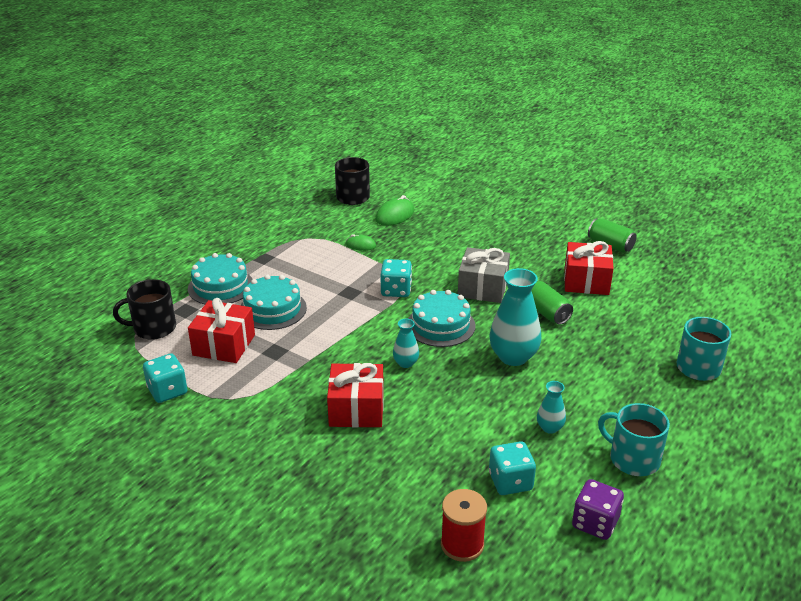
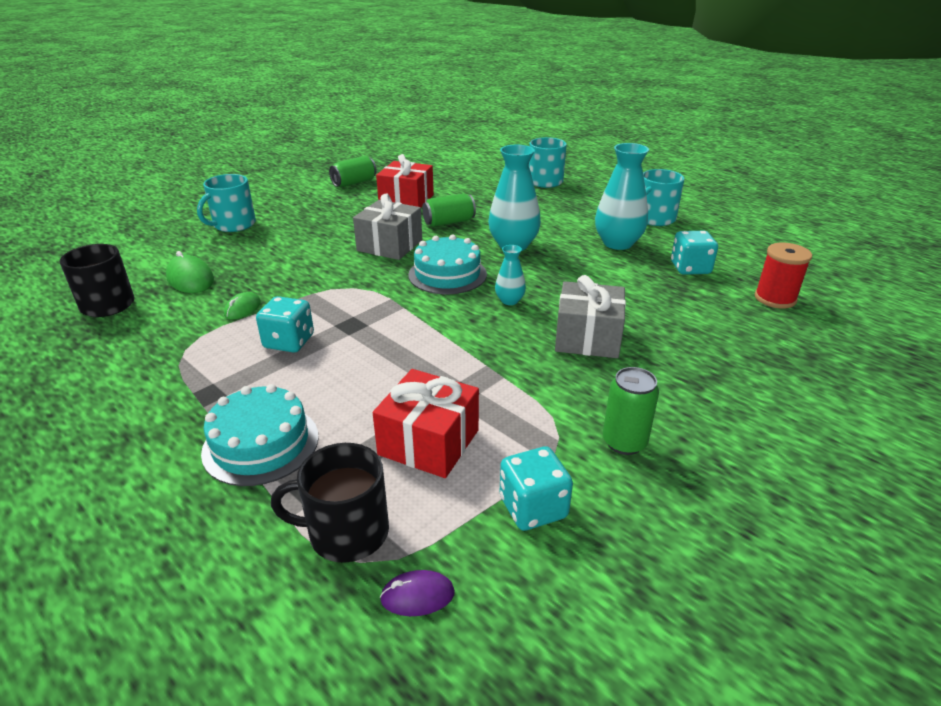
camera: 80 degrees left, 0 degrees up
black mug [113,279,176,340] -> black mug turned 90 degrees clockwise [271,443,389,563]
turquoise cake [241,274,307,330] -> none
red gift [327,363,384,428] -> grey gift [555,275,626,358]
turquoise dice [381,259,412,297] -> turquoise dice moved to [256,296,314,353]
turquoise vase [537,381,566,434] -> turquoise vase [595,143,649,250], size x1.94
purple dice [572,479,624,540] -> none
none -> turquoise mug [197,174,256,232]
none -> purple mouse [380,570,455,616]
none -> green can [603,367,659,455]

